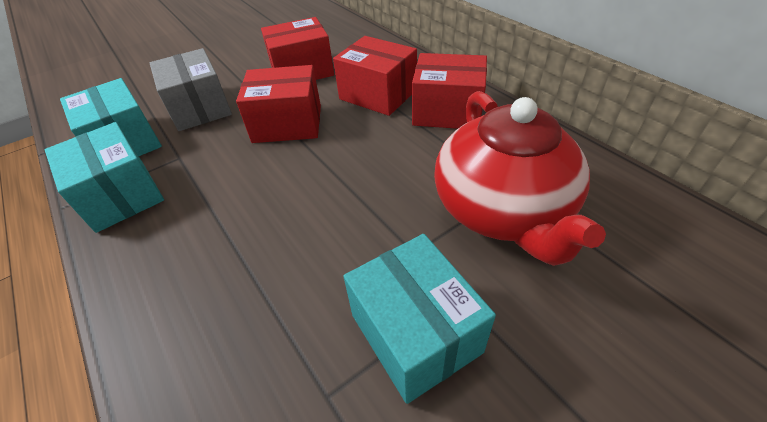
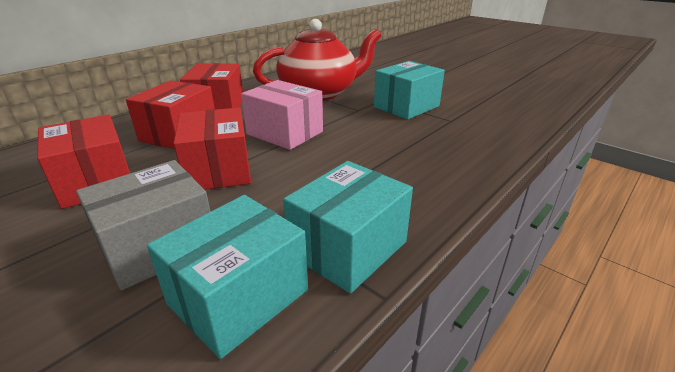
camera: 105 degrees left, 15 degrees down
none -> pink box [241,80,323,150]

